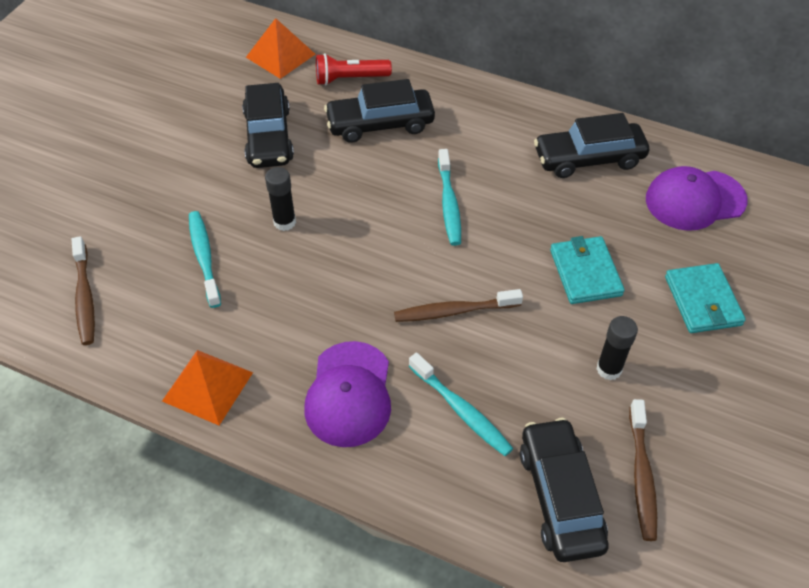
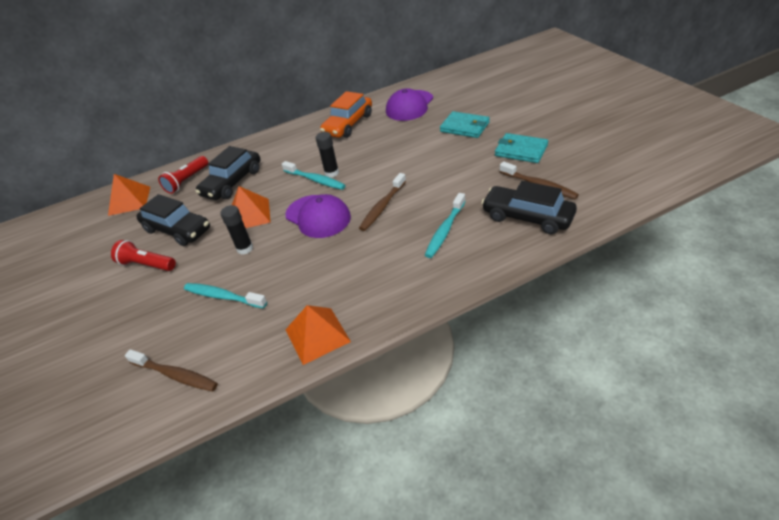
camera: 45 degrees left, 10 degrees down
purple cap [304,341,391,447] -> purple cap moved to [285,194,351,238]
turquoise toothbrush [409,352,513,456] -> turquoise toothbrush turned 120 degrees clockwise [425,193,466,258]
black car [534,113,649,178] -> orange car [320,91,372,138]
turquoise wallet [550,236,625,304] -> turquoise wallet moved to [495,133,548,163]
black glue stick [596,316,638,380] -> black glue stick moved to [316,132,339,178]
none -> red flashlight [111,240,176,271]
none -> orange pyramid [232,186,271,228]

